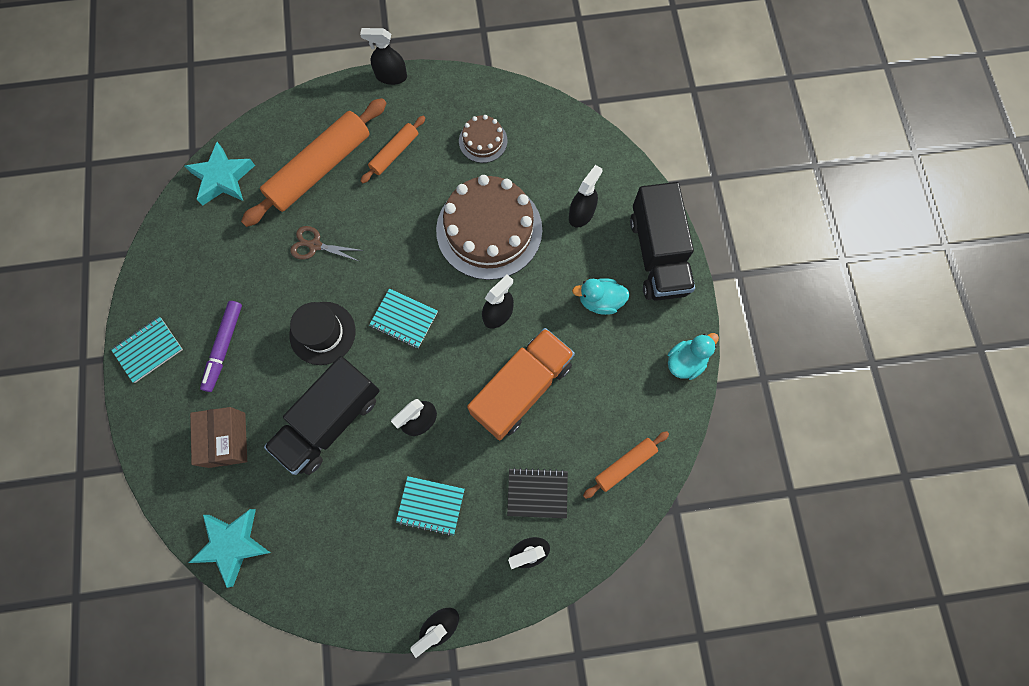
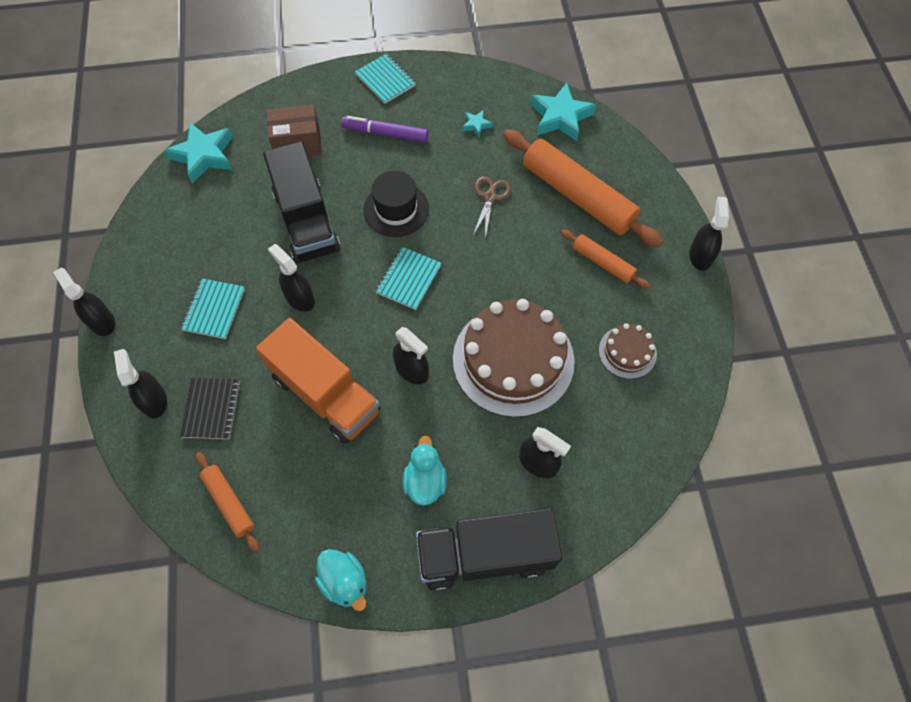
camera: 90 degrees right, 10 degrees down
black truck [264,356,380,475] -> black truck turned 150 degrees counterclockwise [263,141,341,264]
none -> turquoise star [462,110,493,137]

